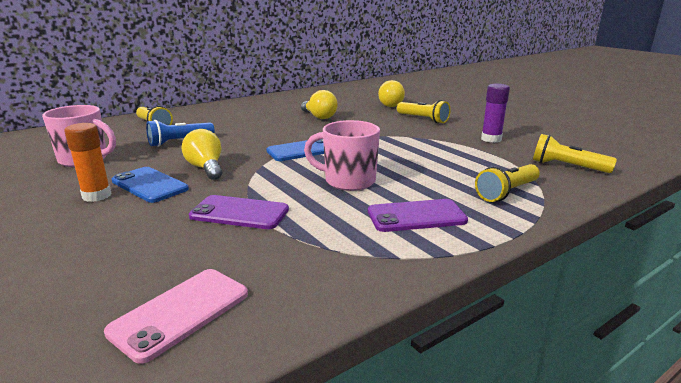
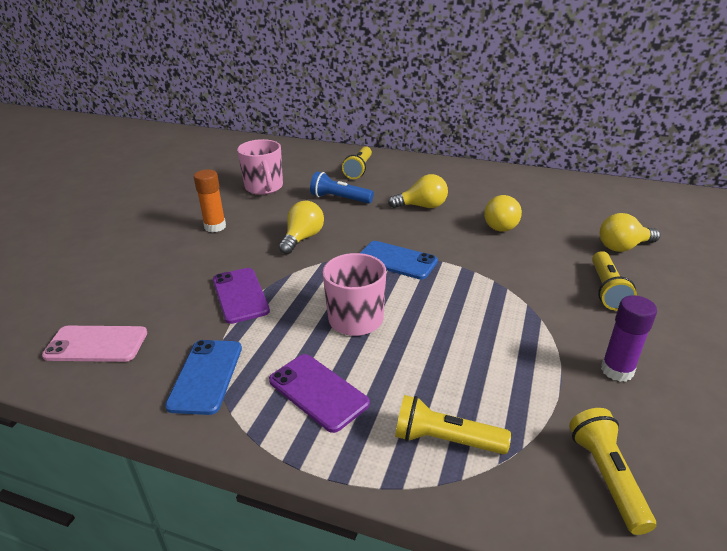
camera: 55 degrees right, 10 degrees up
blue phone [112,167,189,203] -> blue phone moved to [165,340,242,415]
none -> yellow light bulb [388,174,448,208]

